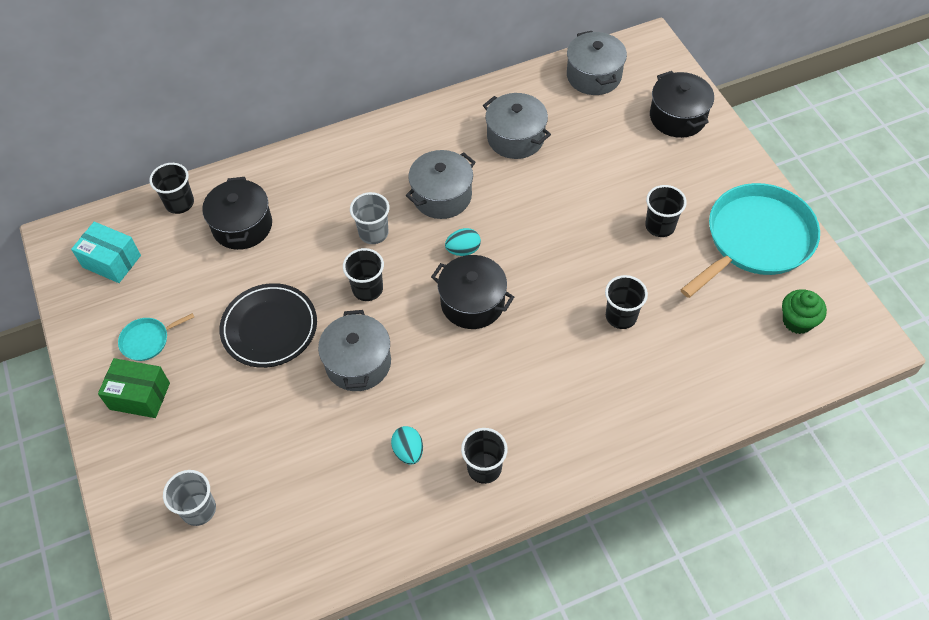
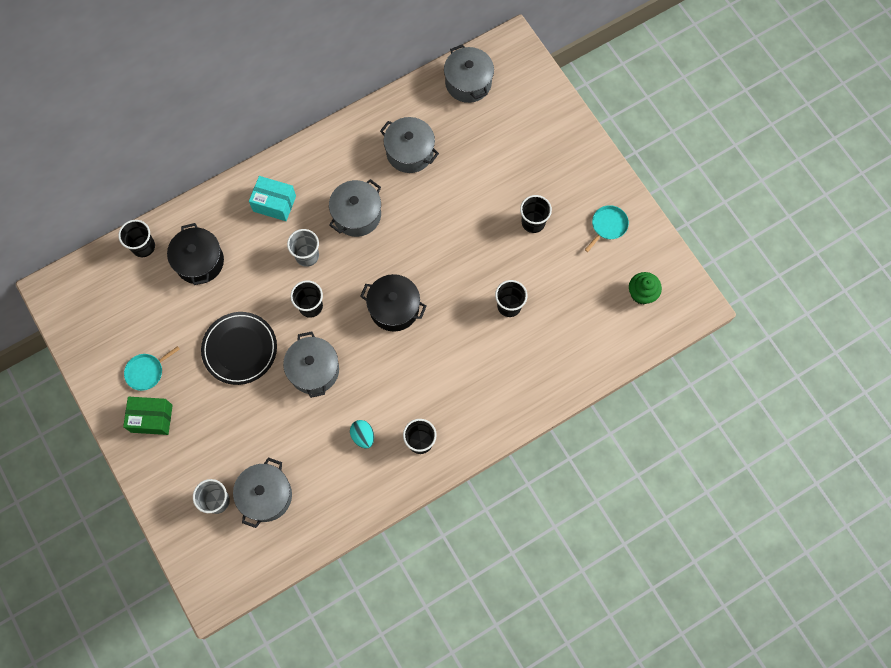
camera: 10 degrees left, 15 degrees up
turquoise box [71,222,141,283] -> turquoise box moved to [249,176,296,221]
turquoise egg [445,228,481,256] -> none
black pot [650,71,714,138] -> none
turquoise pan [681,183,820,298] -> turquoise pan [585,205,629,252], size x0.43
none -> grey pot [233,457,292,528]

